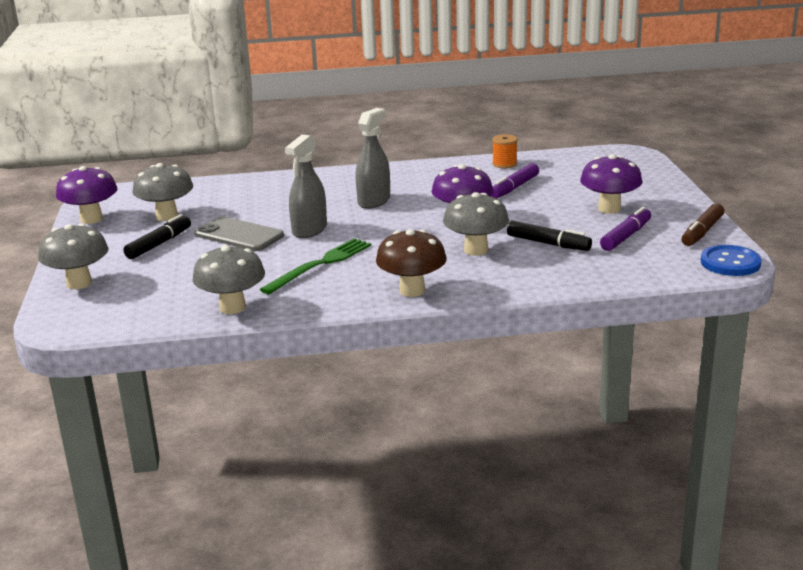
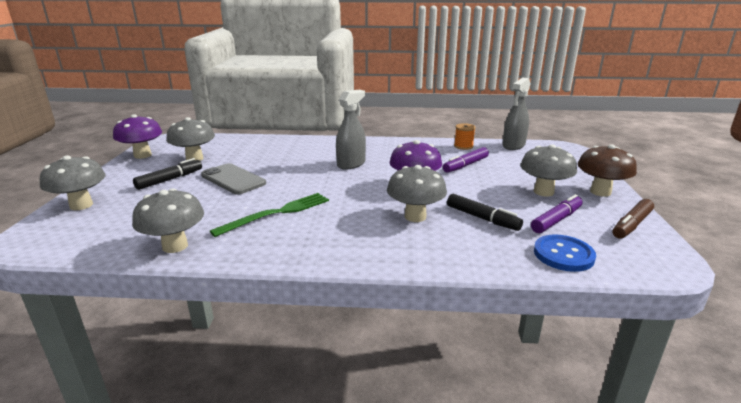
camera: 10 degrees right, 0 degrees up
grey spray bottle [285,134,327,238] -> grey spray bottle moved to [503,77,531,150]
brown mushroom [376,229,447,297] -> brown mushroom moved to [578,144,637,197]
purple mushroom [580,154,642,214] -> grey mushroom [520,144,577,197]
blue button [701,245,762,276] -> blue button moved to [534,234,596,272]

